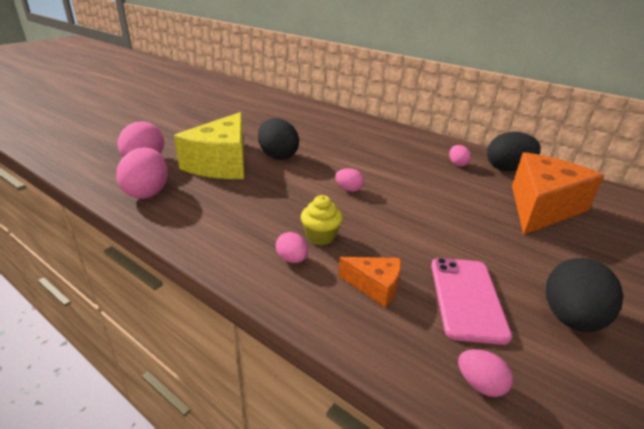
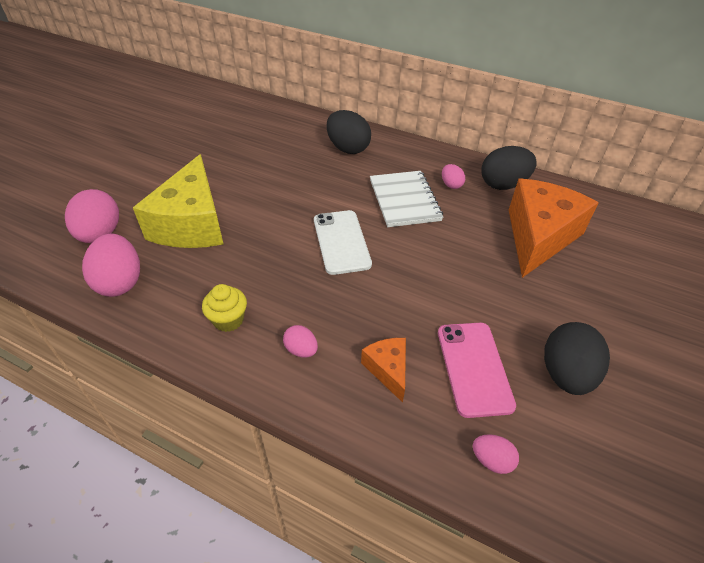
camera: 10 degrees left, 15 degrees up
black egg [258,118,299,160] -> black egg moved to [326,110,371,154]
yellow cupcake [301,195,343,245] -> yellow cupcake moved to [202,284,247,332]
pink egg [335,168,364,192] -> white phone [314,210,372,275]
orange cheese [338,257,401,307] -> orange cheese turned 120 degrees counterclockwise [361,338,406,403]
none -> white notebook [370,171,443,227]

